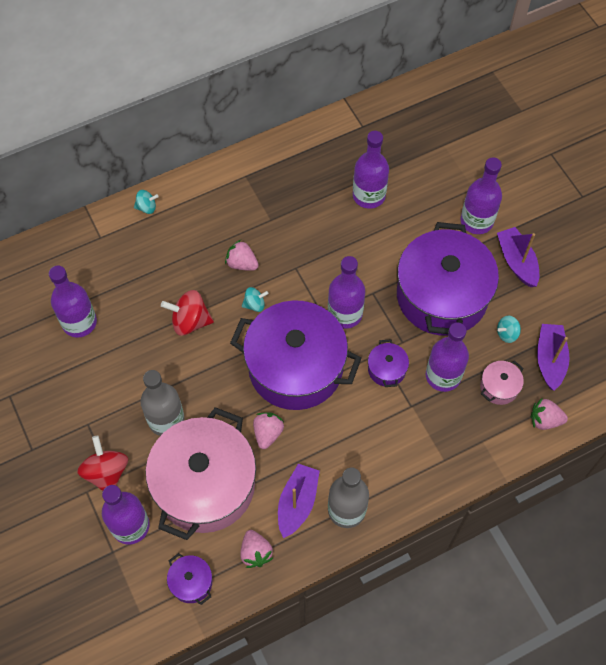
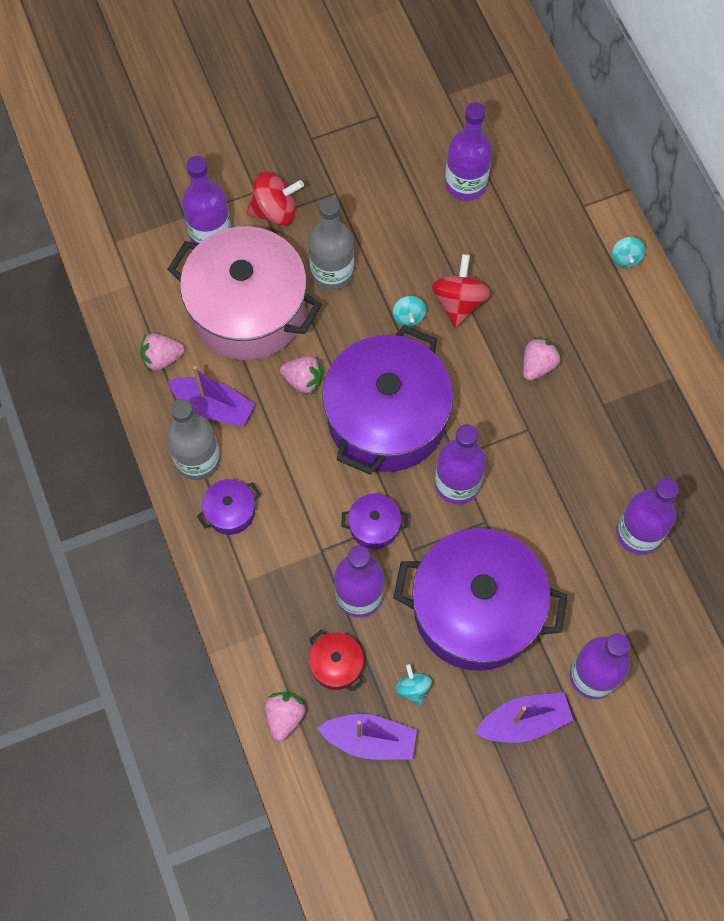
camera: 95 degrees right, 5 degrees up
purple pot [167,553,212,605] -> purple pot moved to [197,479,260,535]
turquoise spinning top [242,287,269,312] -> turquoise spinning top moved to [393,296,426,326]
pink pot [480,361,524,405] -> red pot [309,630,364,691]

